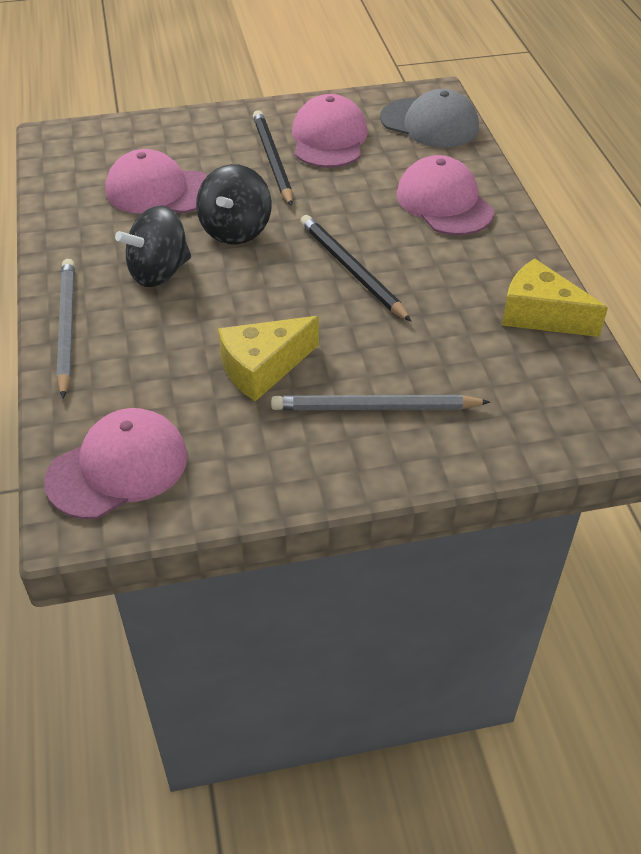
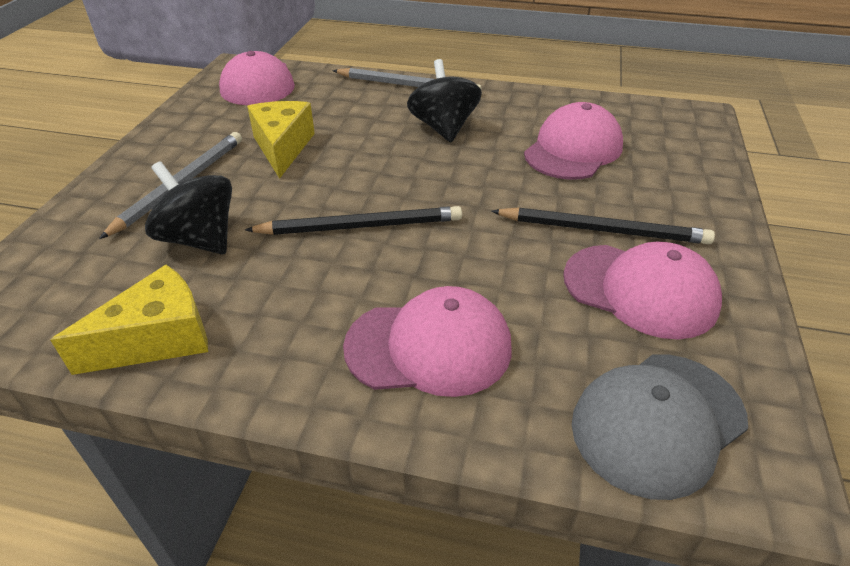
camera: 115 degrees right, 5 degrees down
black spinning top [196,164,272,245] -> black spinning top moved to [145,161,232,254]

